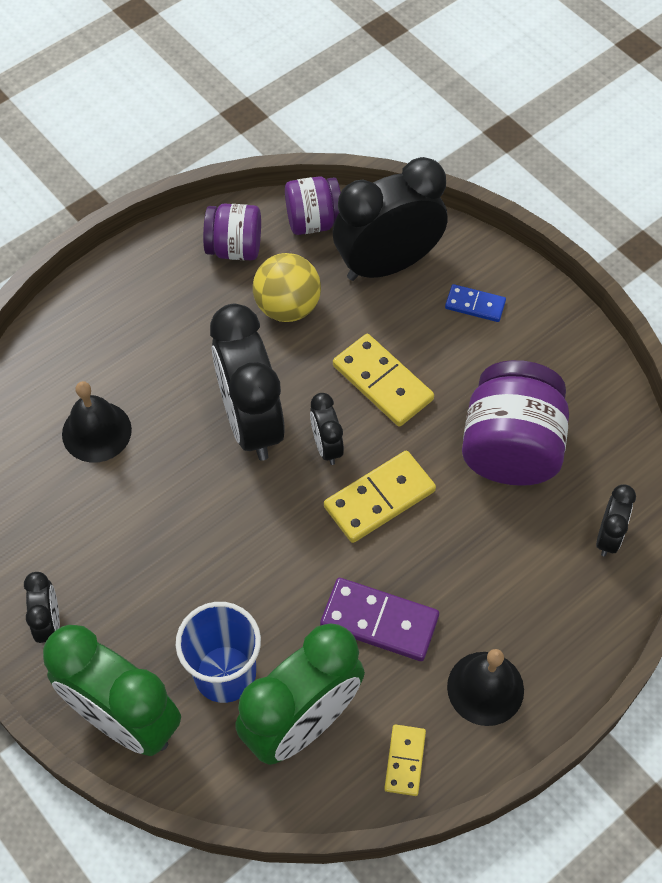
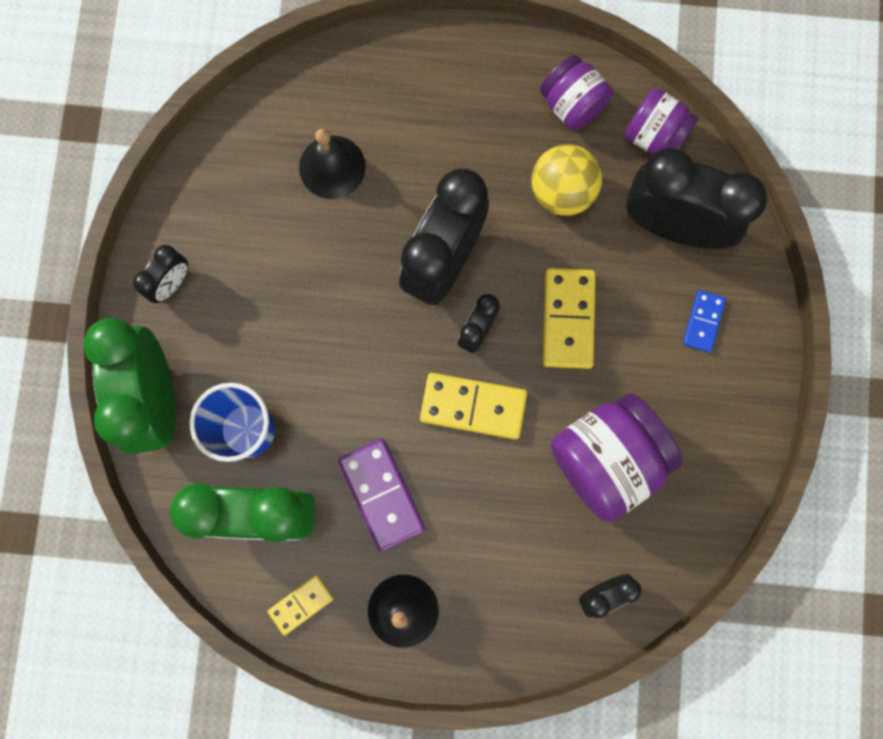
camera: 45 degrees right, 20 degrees up
blue domino [445,284,506,322] -> blue domino turned 45 degrees clockwise [683,290,726,353]

